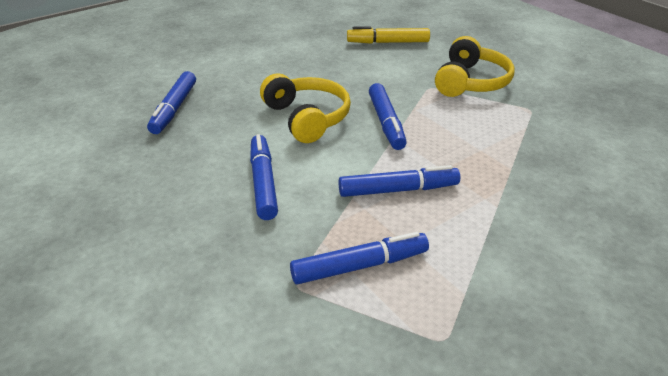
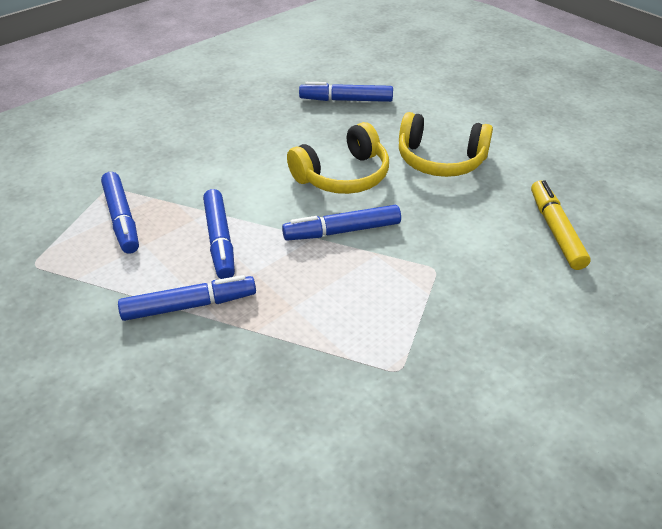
camera: 85 degrees right, 5 degrees up
blue marker [250,134,278,220] -> blue marker moved to [118,275,256,321]
yellow headphones [435,36,514,97] -> yellow headphones moved to [399,112,493,177]

